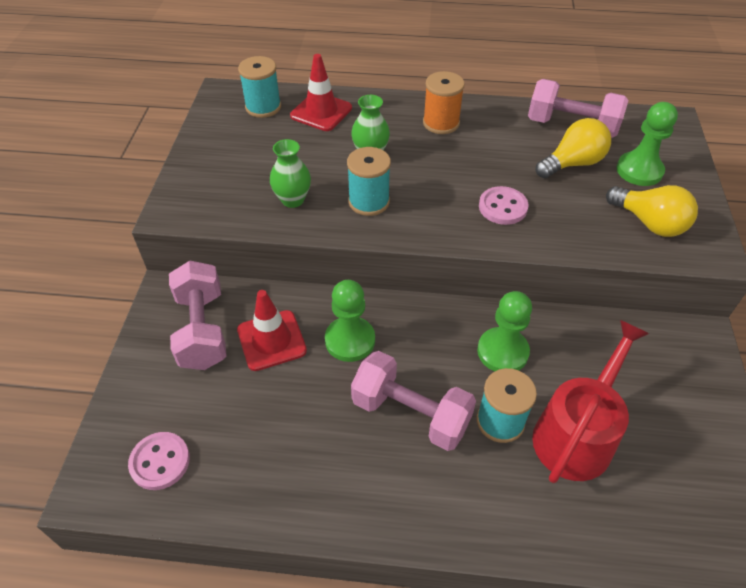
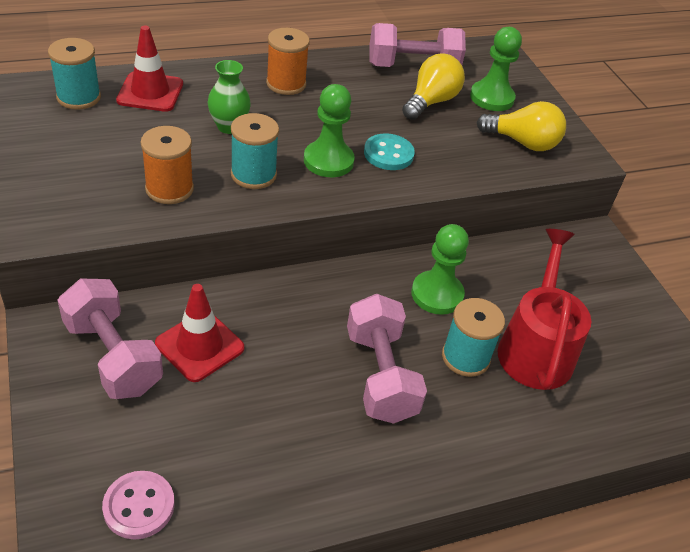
camera: 30 degrees left, 5 degrees down
green vase [270,139,311,208] -> orange spool [141,126,194,204]
green pawn [325,280,375,362] -> green pawn moved to [304,84,355,177]
pink dumbbell [351,351,476,451] -> pink dumbbell turned 75 degrees clockwise [347,294,427,424]
pink button [479,186,529,225] -> turquoise button [364,133,415,170]

